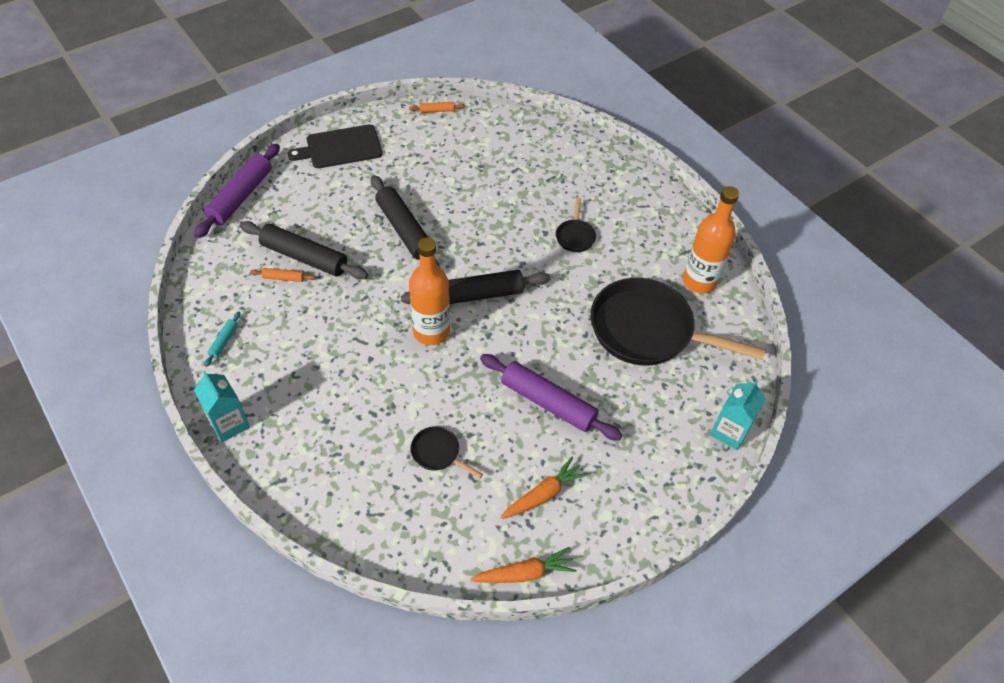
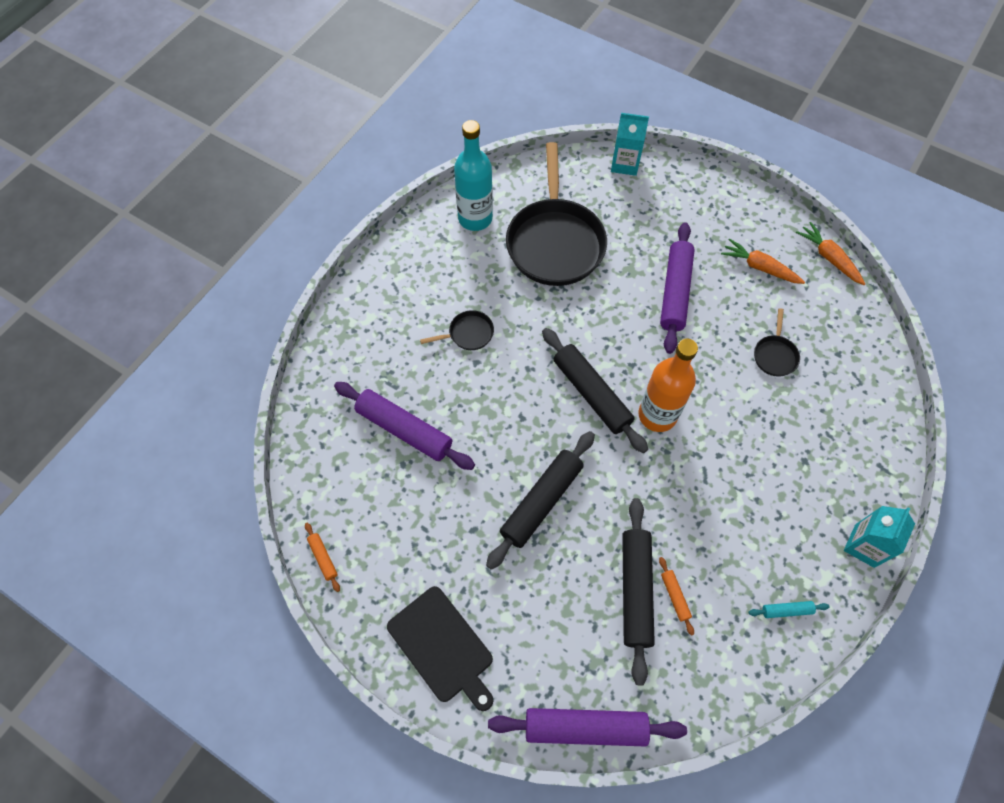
camera: 110 degrees left, 10 degrees up
orange bottle [683,186,739,294] -> turquoise bottle [454,120,493,231]
none -> purple rolling pin [334,382,475,470]

